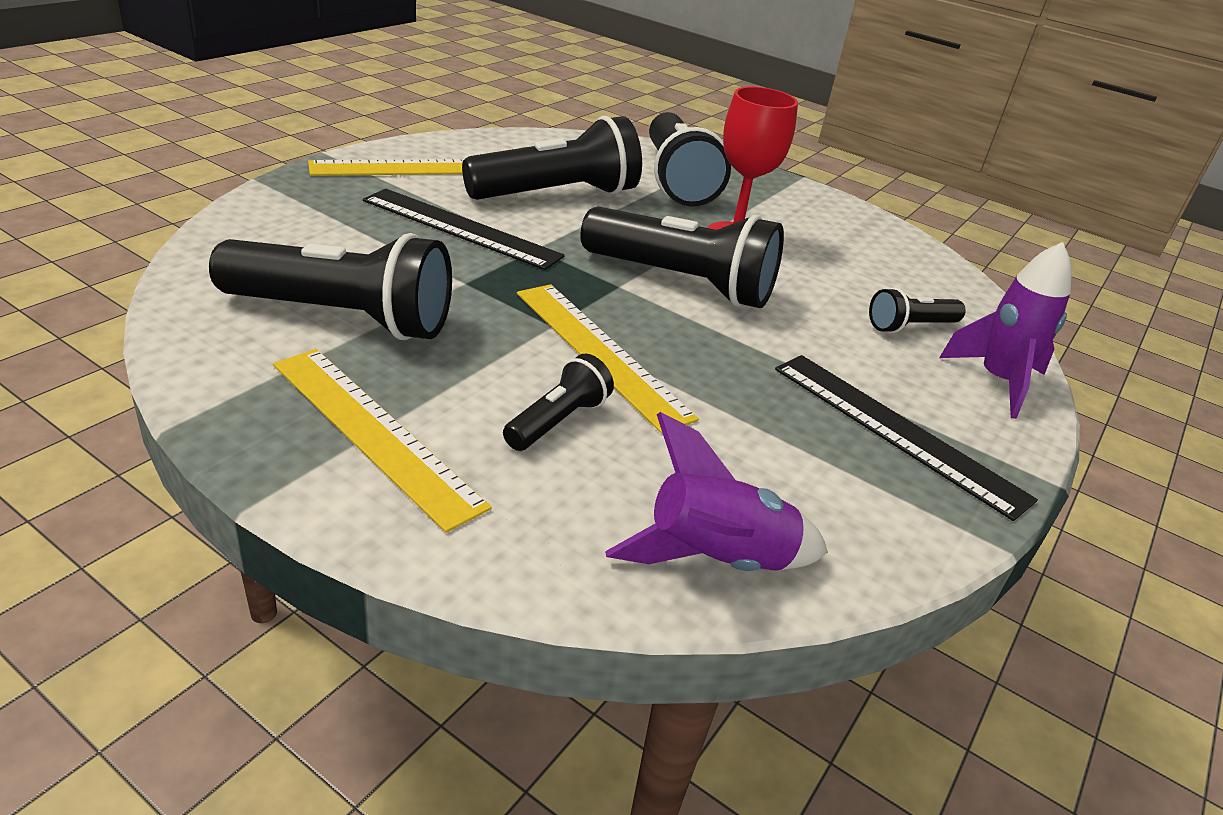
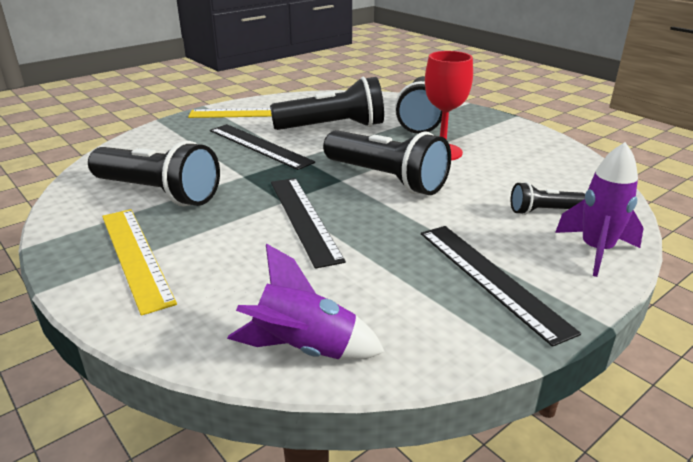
camera: 20 degrees right, 5 degrees down
black flashlight [503,354,614,451] -> none
yellow ruler [517,284,699,433] -> black ruler [271,178,346,269]

